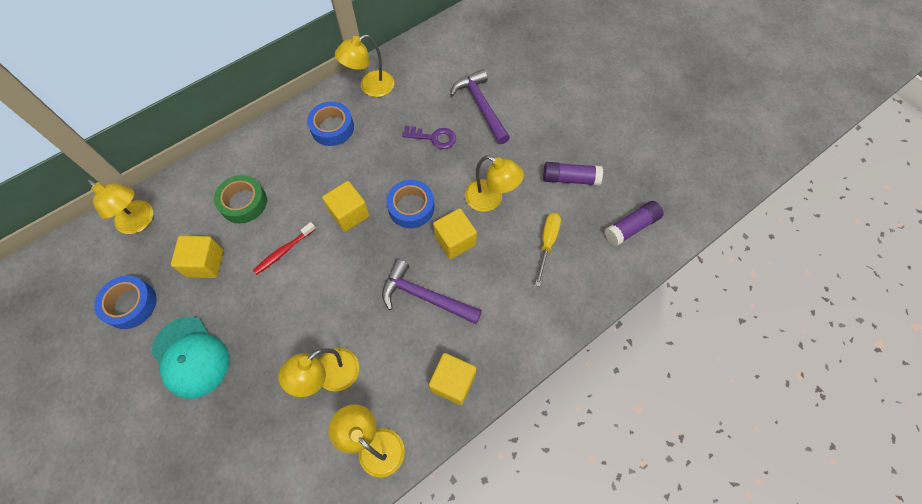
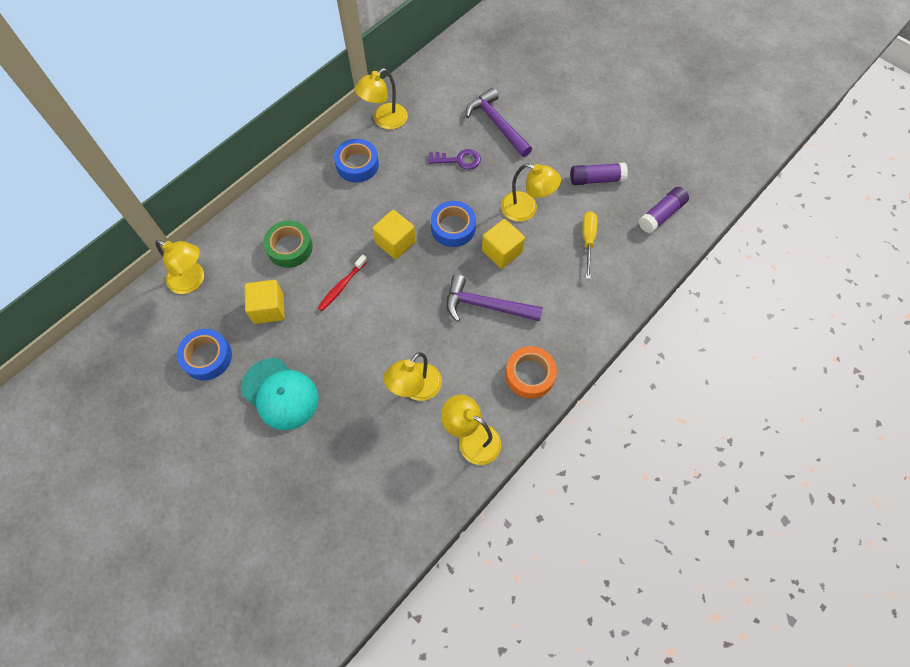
camera: 10 degrees left, 0 degrees up
yellow cube [429,353,476,405] -> orange tape [505,346,557,399]

